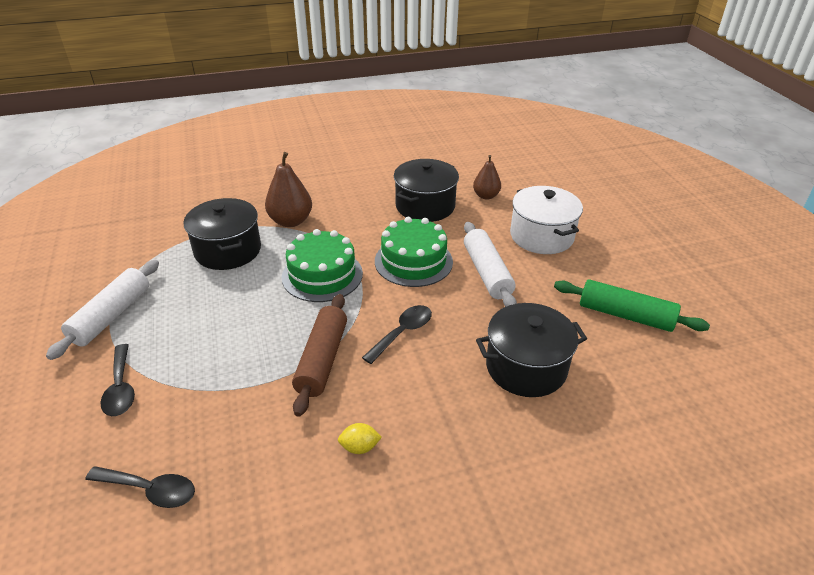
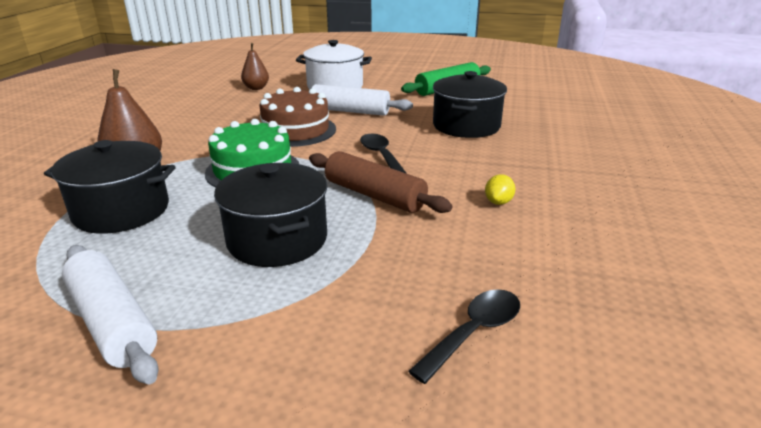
camera: 60 degrees left, 10 degrees down
black spoon [100,344,135,416] -> none
green cake [375,217,453,287] -> brown cake [259,87,336,147]
black pot [394,159,459,222] -> black pot moved to [214,163,327,267]

